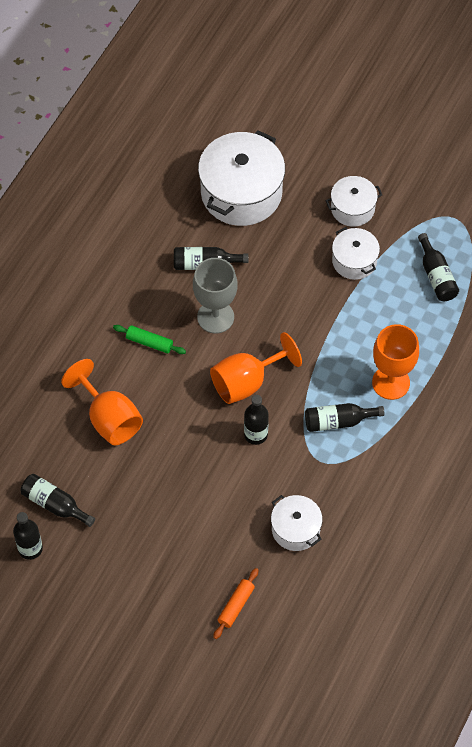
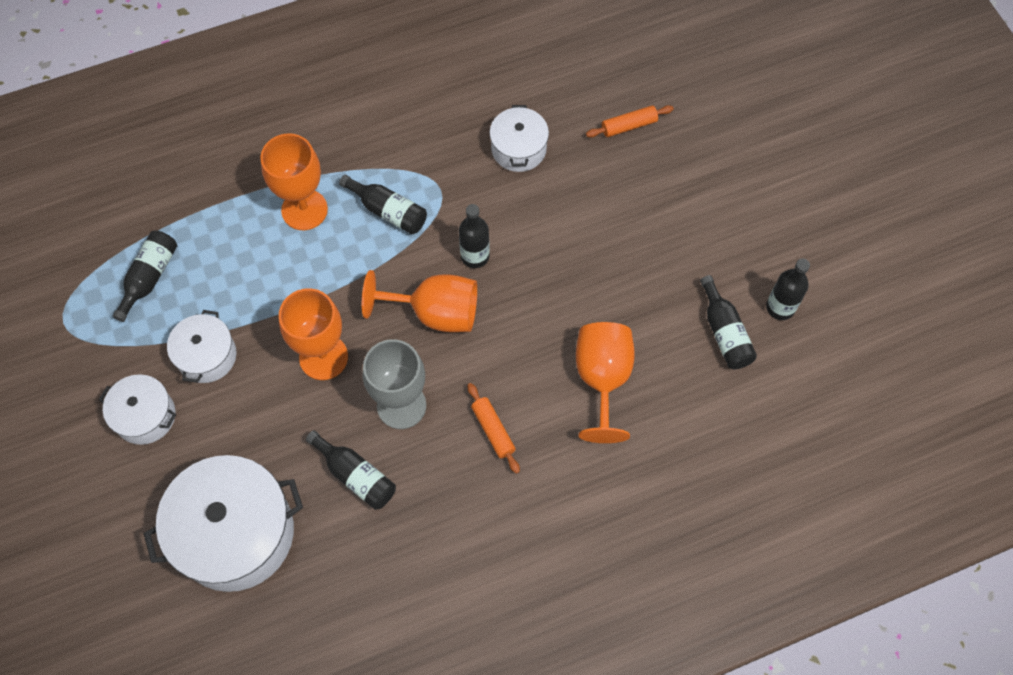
camera: 140 degrees left, 5 degrees up
green rolling pin [113,325,186,354] -> orange rolling pin [468,383,520,474]
none -> orange goblet [279,288,348,380]

